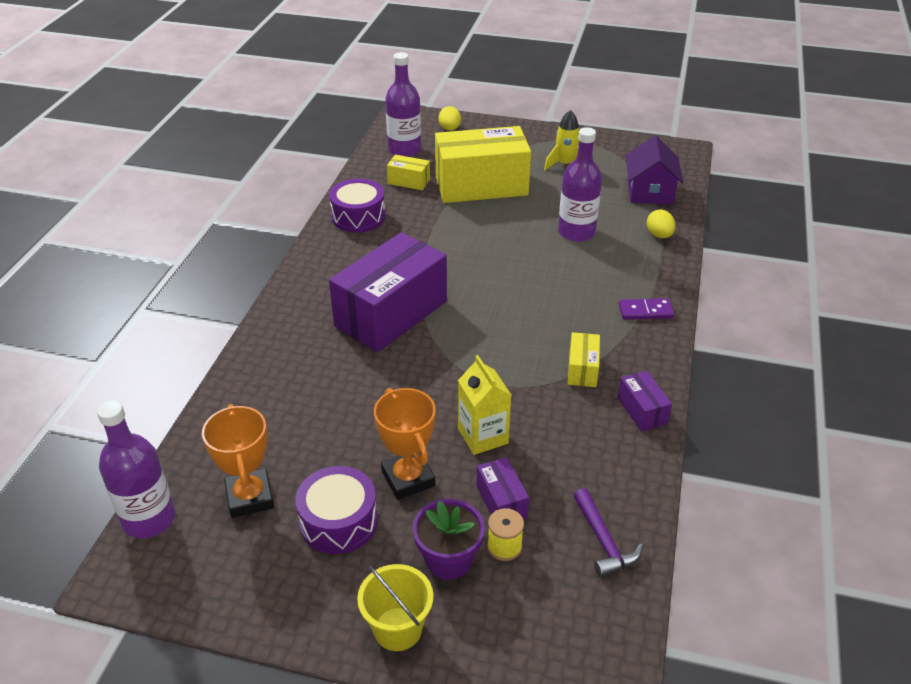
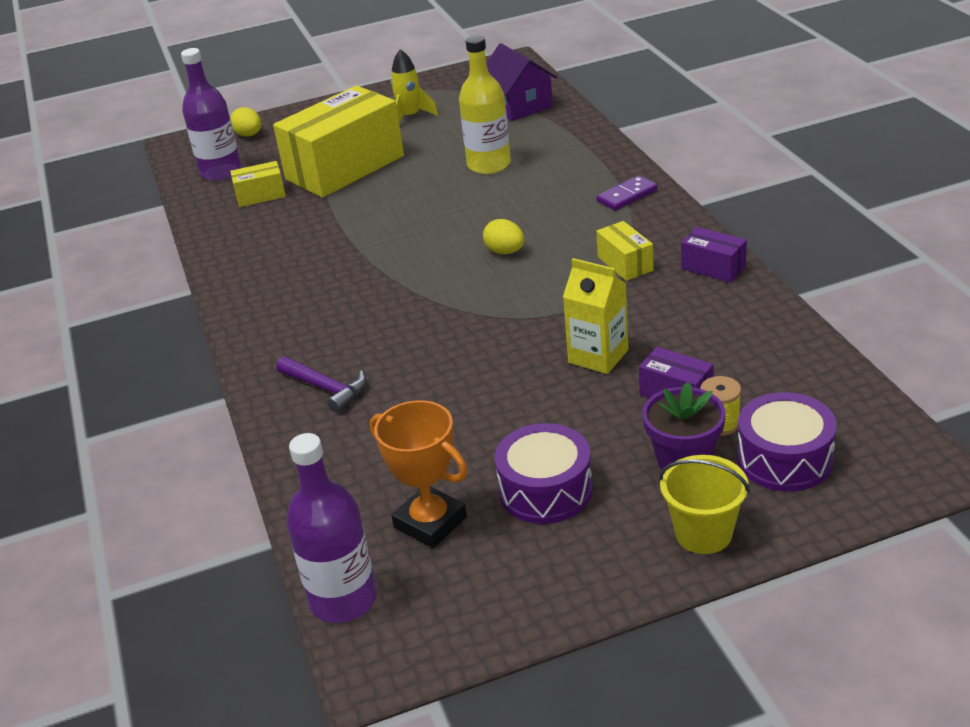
camera: 30 degrees left, 5 degrees down
purple drum [329,179,386,232] -> purple drum moved to [737,392,837,491]
purple box [329,232,447,352] -> none
orange trophy [374,388,436,500] -> none
purple bottle [558,127,602,242] -> yellow bottle [459,36,511,174]
purple hammer [573,488,643,577] -> purple hammer moved to [276,357,366,413]
yellow egg [647,210,675,238] -> yellow egg moved to [483,219,524,254]

